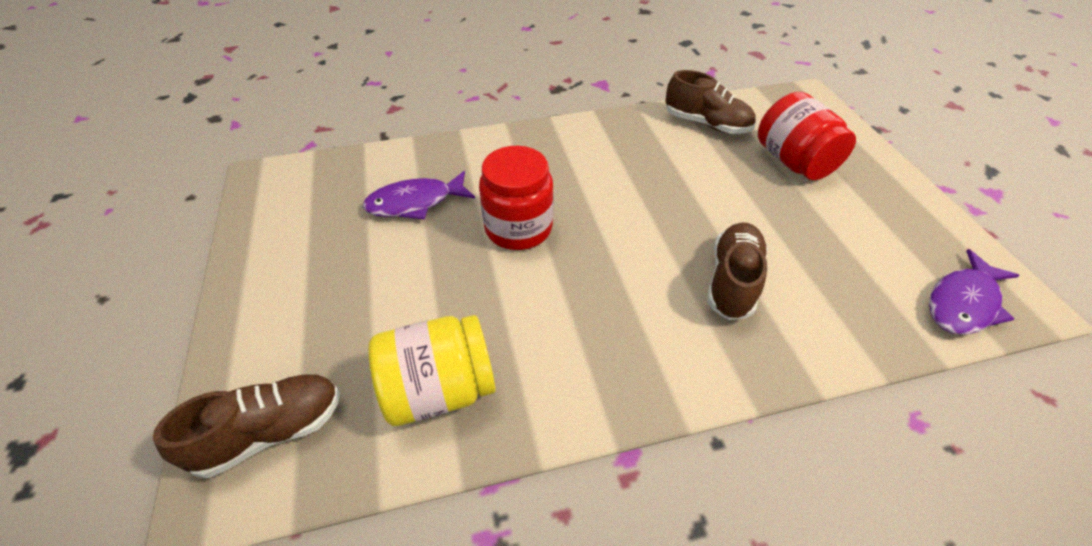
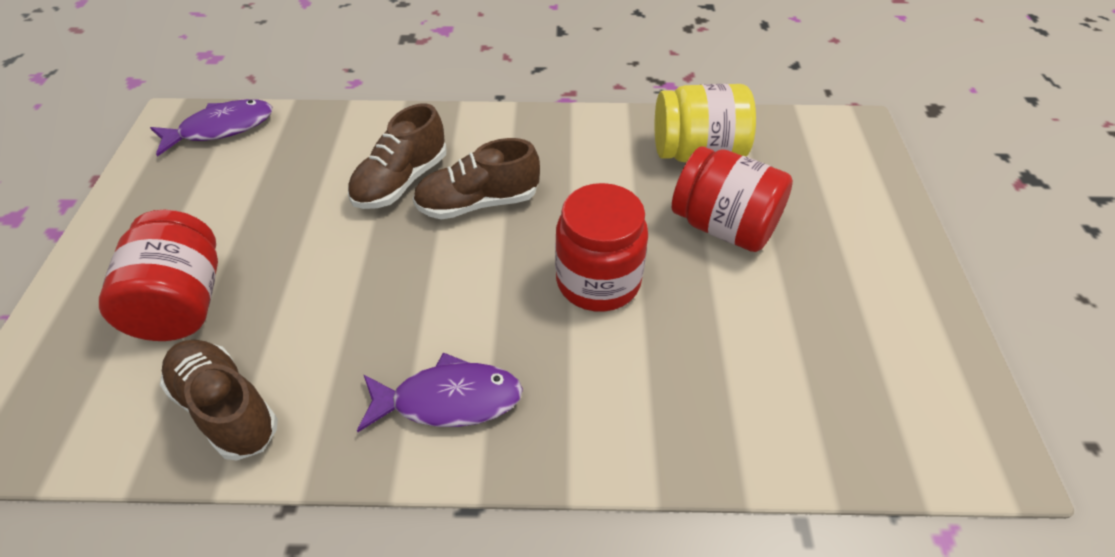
camera: 165 degrees left, 0 degrees up
brown shoe [153,374,340,478] -> brown shoe moved to [413,138,540,219]
purple fish [363,171,475,220] -> purple fish moved to [357,353,523,432]
none -> red jar [672,146,793,252]

